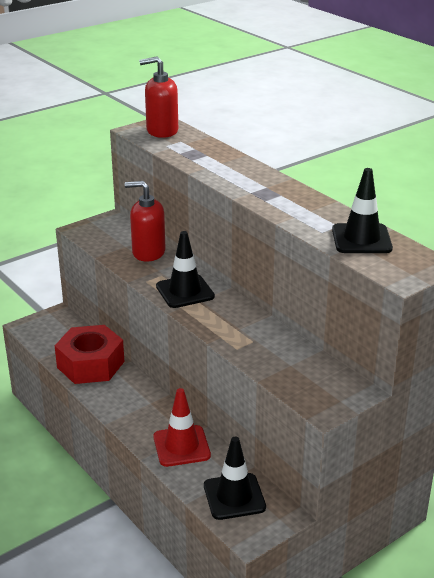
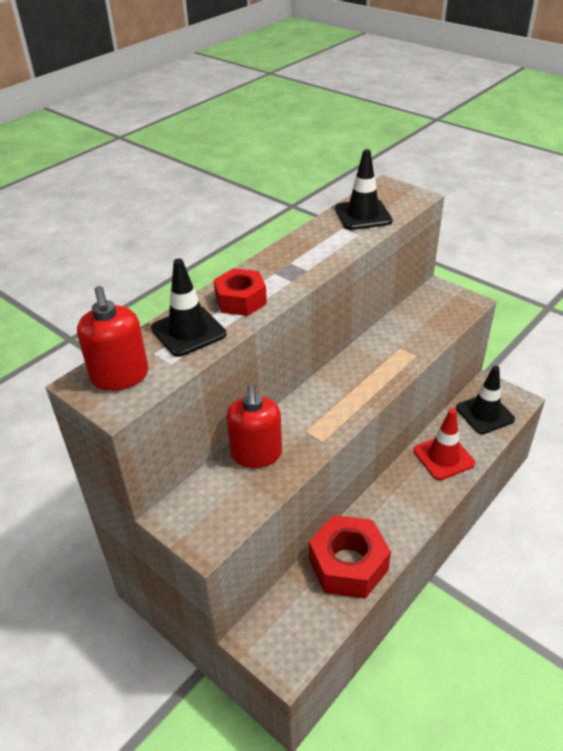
camera: 100 degrees left, 10 degrees up
black traffic cone [156,231,215,308] -> black traffic cone moved to [151,259,227,357]
none -> red nut [214,268,267,316]

